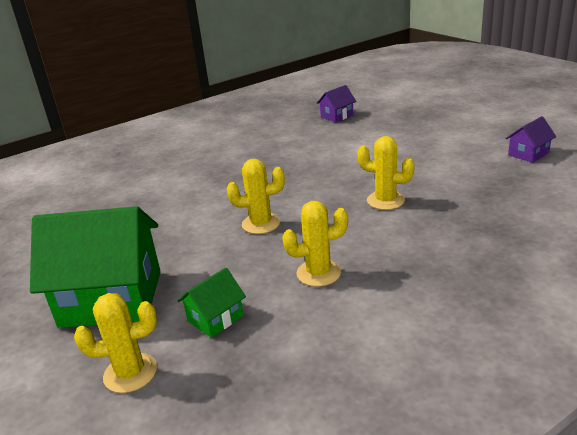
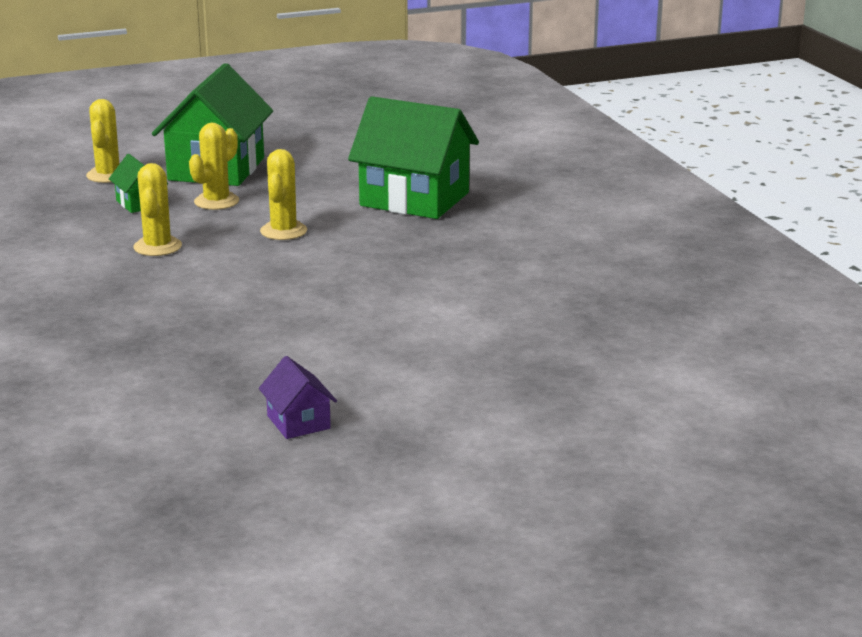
camera: 100 degrees right, 5 degrees down
purple house [317,85,356,122] -> none
yellow cactus [357,136,415,210] -> yellow cactus moved to [189,123,239,210]
none -> green house [348,96,479,219]

